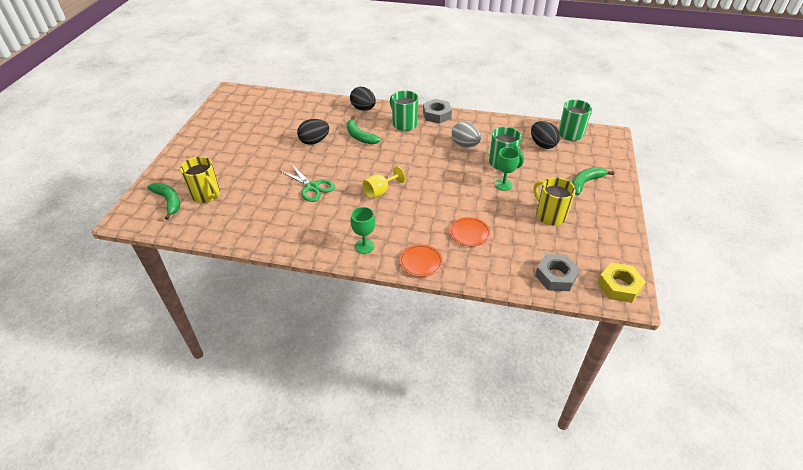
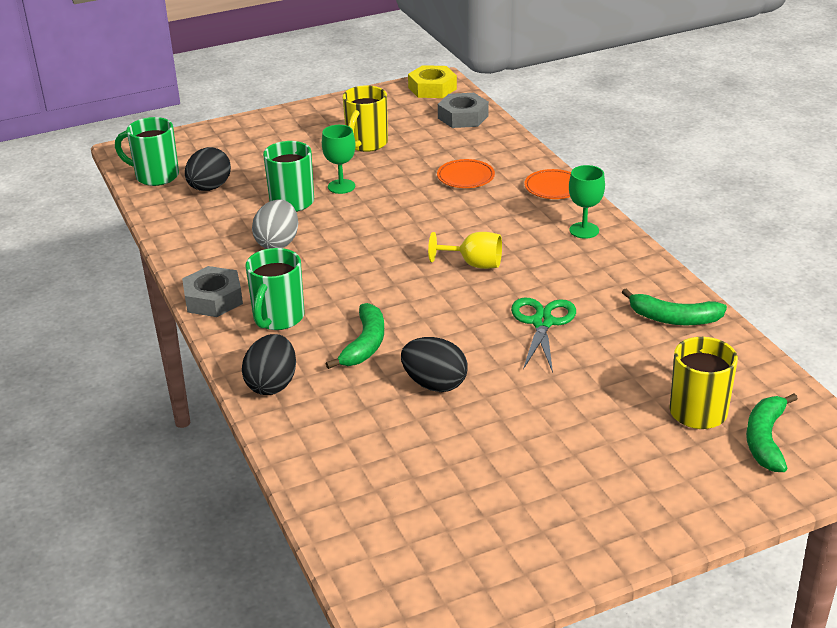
camera: 125 degrees left, 10 degrees down
green banana [572,167,615,195] -> green banana moved to [622,289,727,325]

